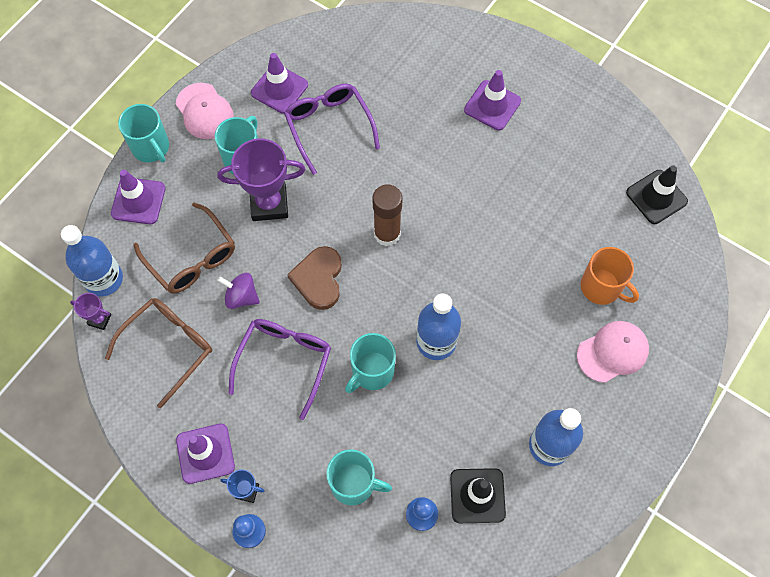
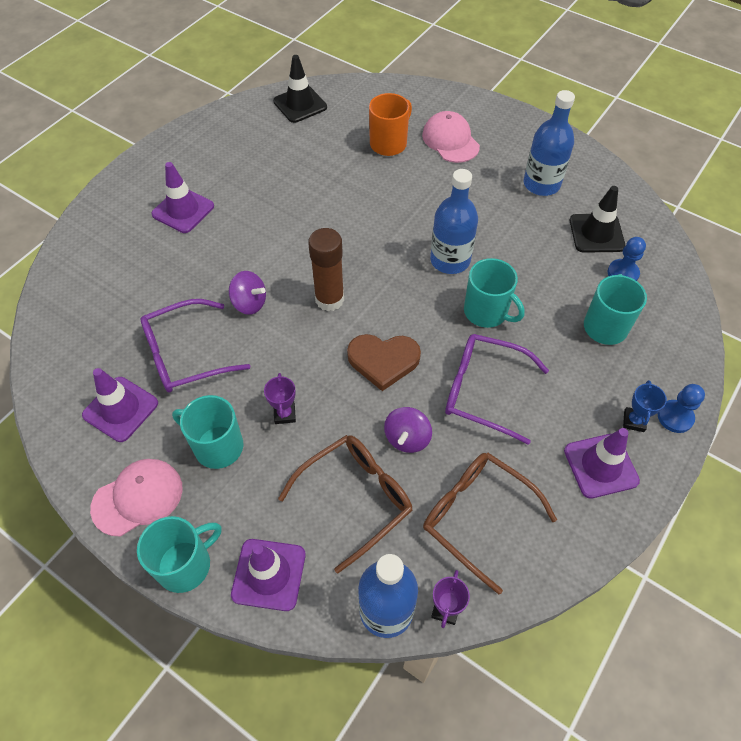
camera: 90 degrees left, 10 degrees down
purple trophy [218,139,305,221] -> purple trophy [264,373,296,424], size x0.48
none -> purple spinning top [229,271,266,315]

